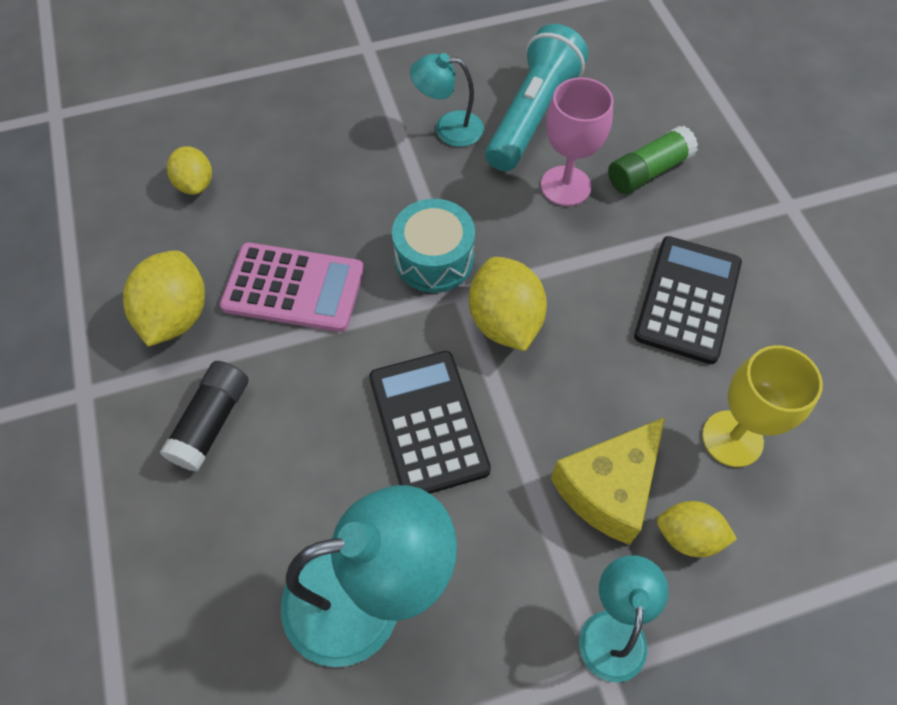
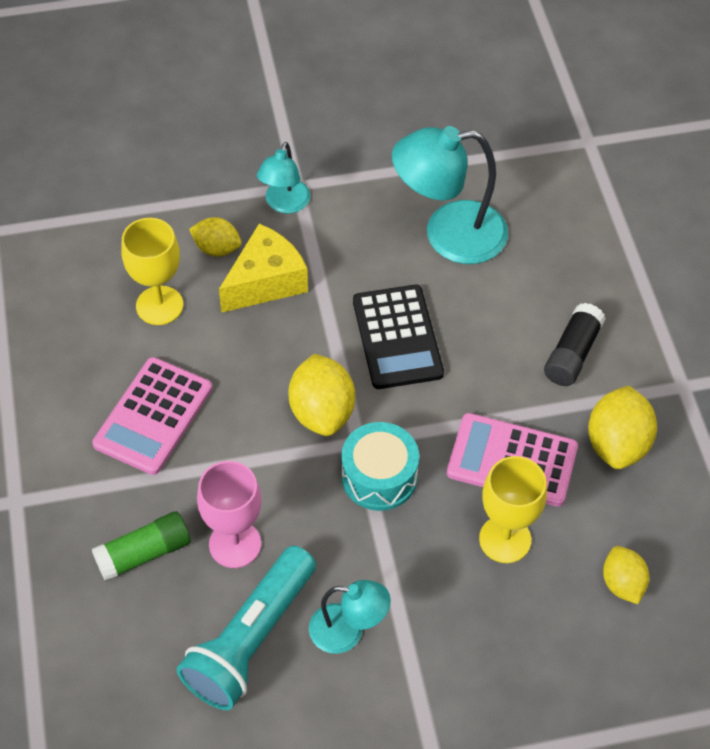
camera: 175 degrees left, 5 degrees down
black calculator [634,236,742,364] -> pink calculator [92,357,212,475]
none -> yellow goblet [479,456,547,563]

